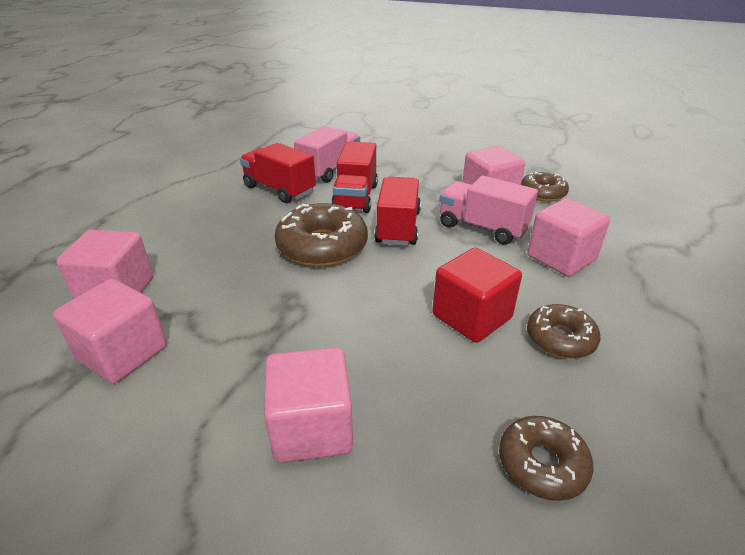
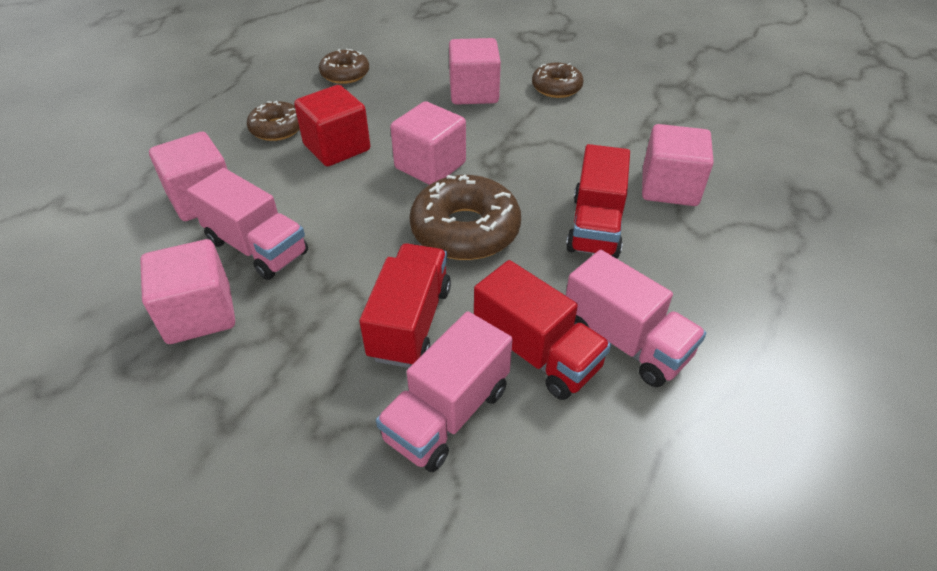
camera: 175 degrees left, 10 degrees up
pink cube [53,279,167,384] -> pink cube moved to [390,101,466,185]
red truck [374,177,421,246] -> red truck moved to [566,144,630,259]
brown donut [521,172,569,202] -> brown donut moved to [532,63,583,98]
none -> pink truck [566,250,706,387]

